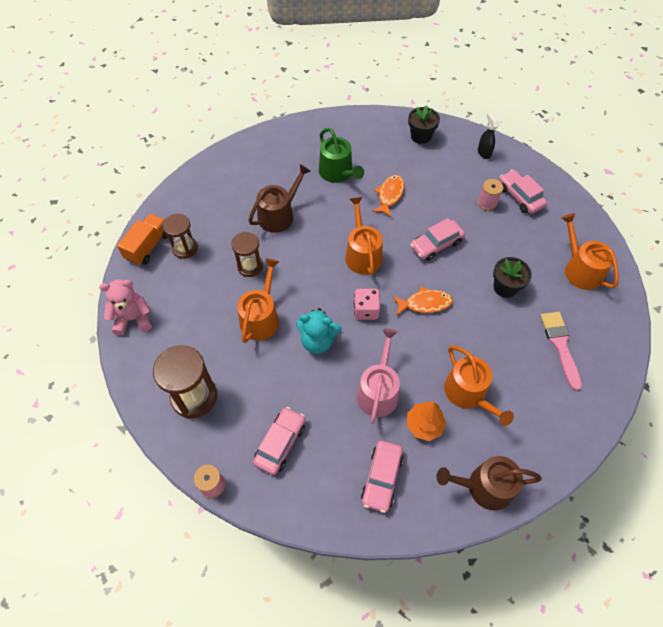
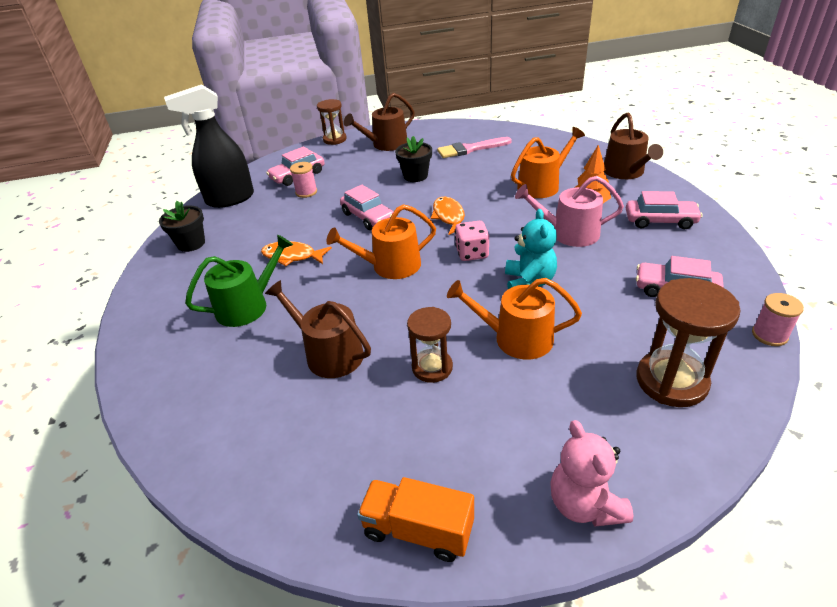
camera: 95 degrees left, 20 degrees down
brown hourglass [163,214,198,259] -> brown hourglass moved to [317,99,347,145]
black spray bottle [478,112,498,159] -> black spray bottle [164,84,254,208], size x2.16
orange watering can [561,213,619,290] -> brown watering can [344,93,415,151]

